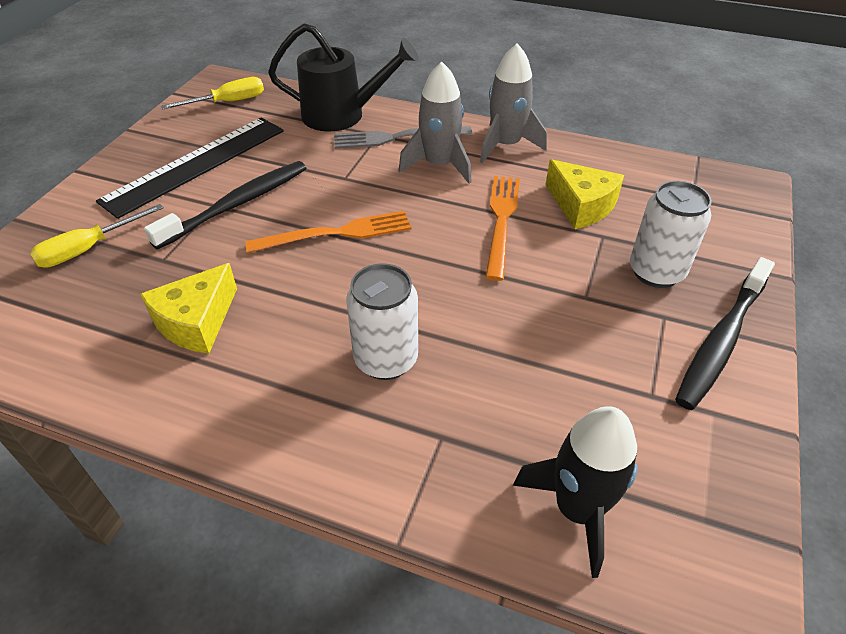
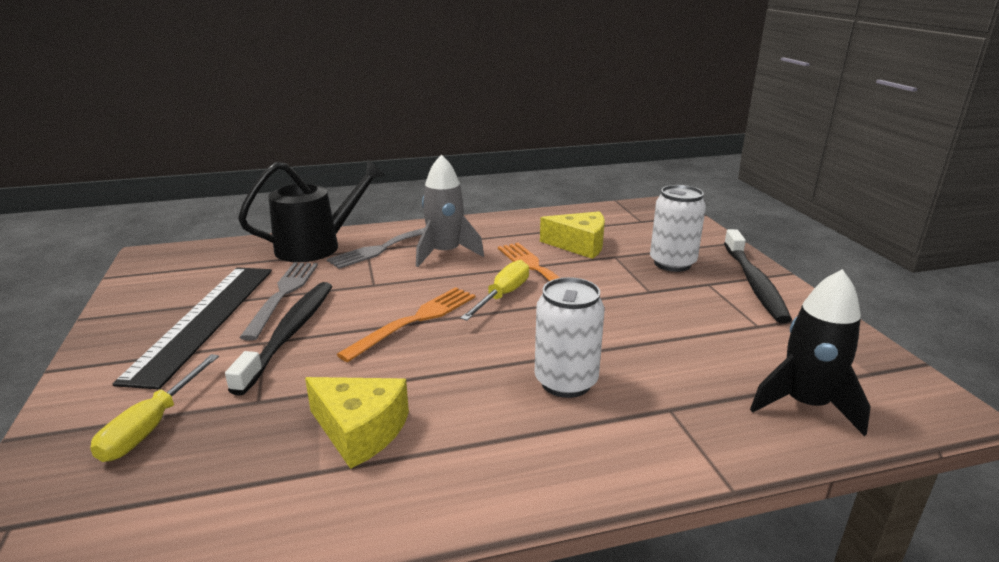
camera: 35 degrees left, 20 degrees down
yellow cheese [140,263,237,354] -> yellow cheese turned 60 degrees counterclockwise [305,377,409,469]
yellow screwdriver [161,77,264,110] -> yellow screwdriver moved to [460,260,529,321]
grey rocket [480,43,547,163] -> none
none -> grey fork [239,263,318,341]

